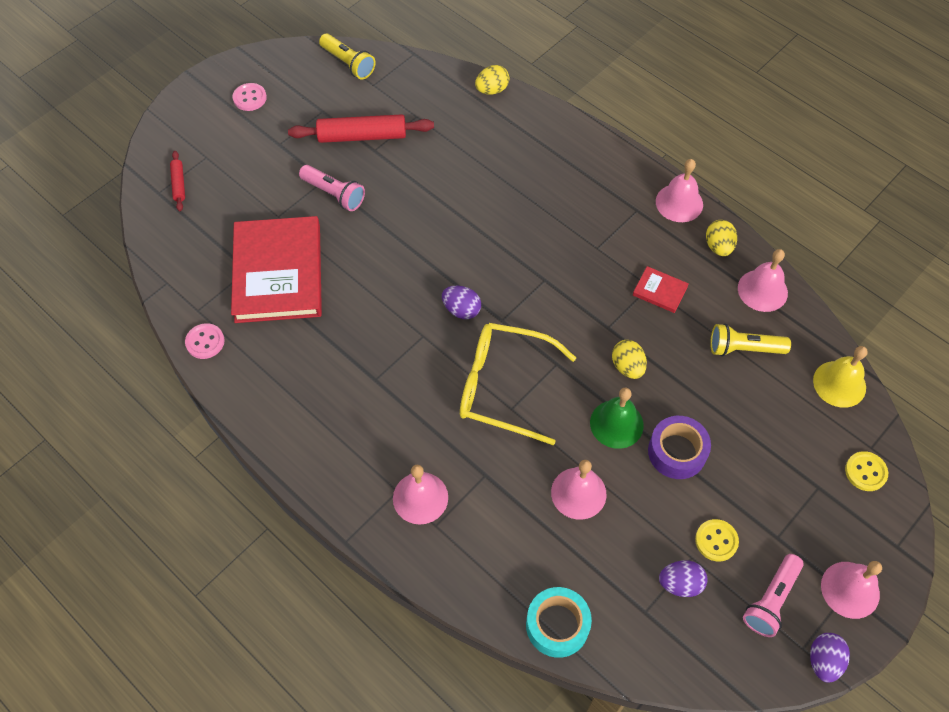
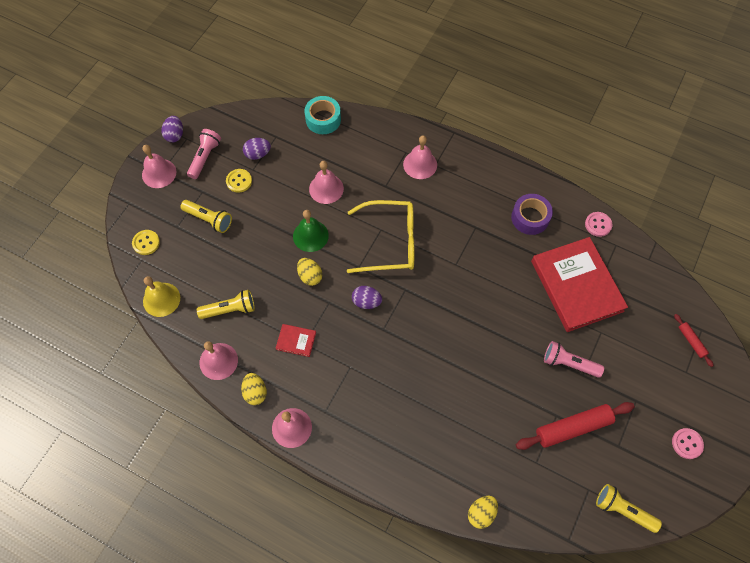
camera: 165 degrees right, 5 degrees up
purple egg [442,286,481,319] -> purple egg moved to [352,286,382,309]
purple tape [648,416,711,479] -> purple tape moved to [511,194,553,235]
none -> yellow flashlight [180,200,232,233]

